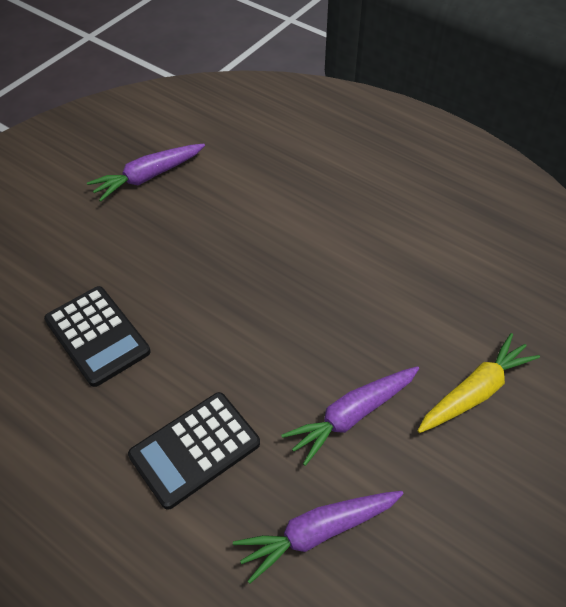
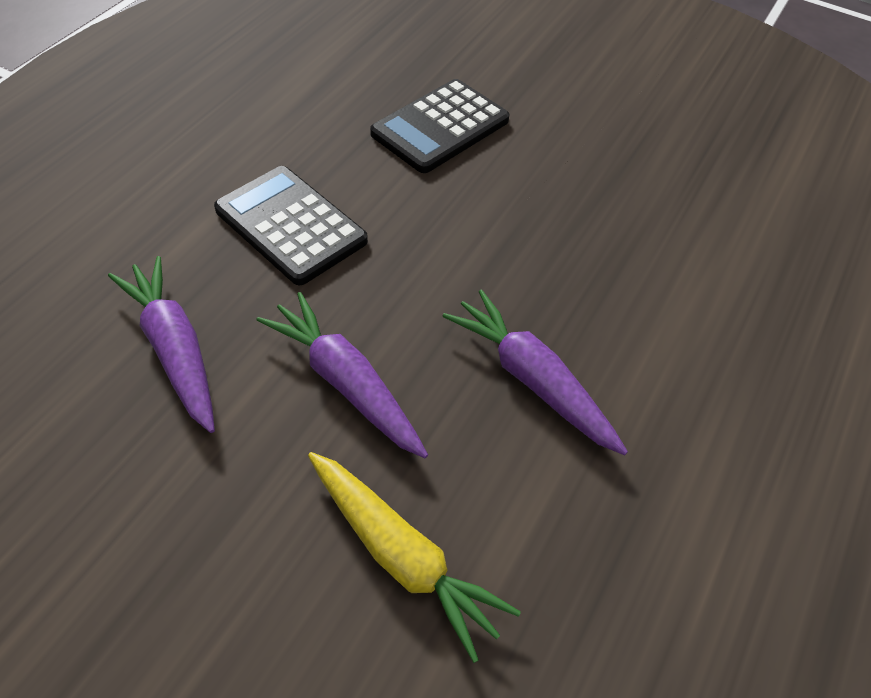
camera: 80 degrees right, 0 degrees up
purple carrot [87,144,205,202] -> purple carrot moved to [442,289,628,455]

